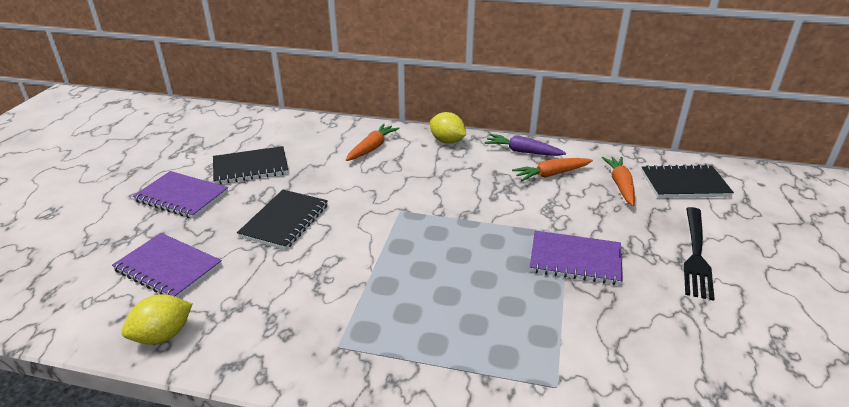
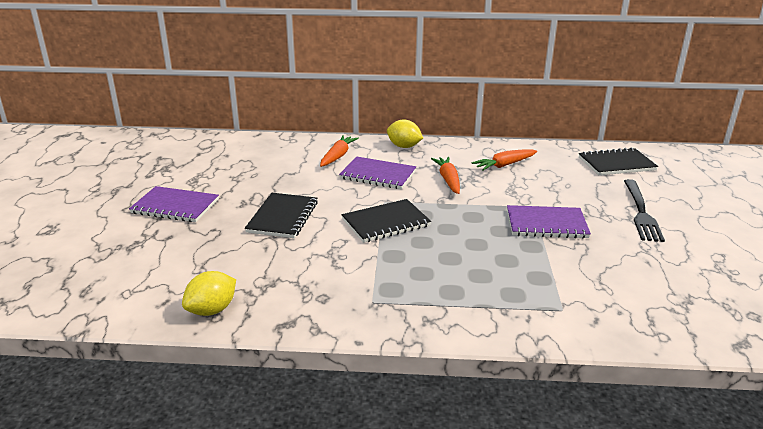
camera: 10 degrees left, 5 degrees down
purple notebook [112,233,222,298] -> purple notebook moved to [339,156,416,189]
black notebook [213,146,288,184] -> black notebook moved to [342,199,431,243]
purple carrot [484,134,566,156] -> none
orange carrot [602,157,635,206] -> orange carrot moved to [431,157,460,194]

